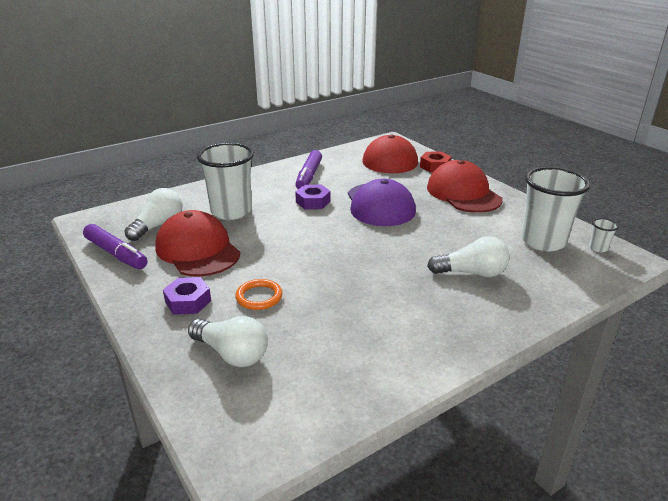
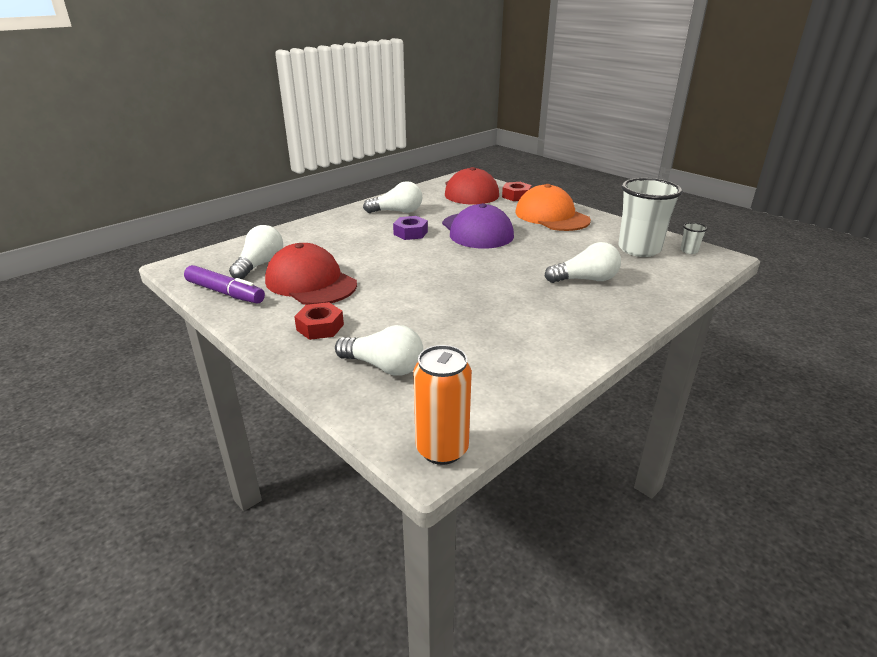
camera: 10 degrees left, 0 degrees up
purple nut [163,277,211,315] -> red nut [294,302,344,340]
white cup [197,143,254,220] -> none
orange ring [235,279,282,310] -> none
purple marker [295,150,322,189] -> white light bulb [363,181,422,213]
red cap [427,160,503,213] -> orange cap [515,184,591,231]
none -> orange can [413,345,472,465]

